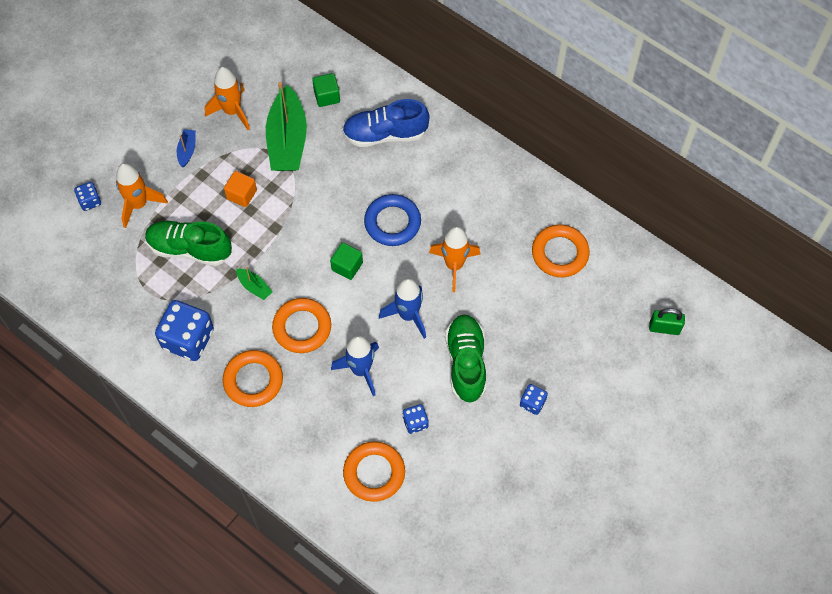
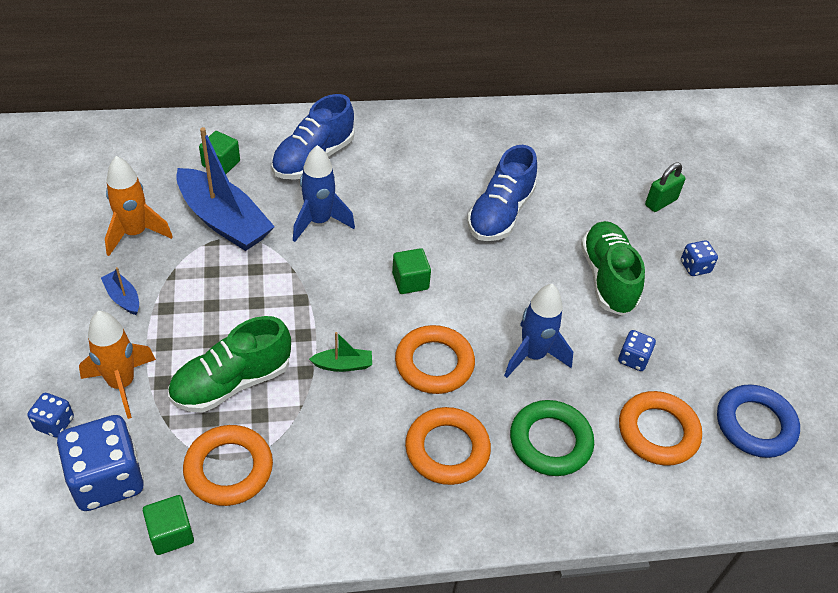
camera: 50 degrees left, 15 degrees down
blue dice [155,300,214,361] -> blue dice moved to [57,415,144,511]
orange cube [224,171,257,207] -> none
green boat [266,82,307,171] -> blue boat [176,127,275,251]
blue ring [364,194,421,246] -> blue ring moved to [717,385,800,458]
blue rocket [379,278,426,339] -> blue rocket moved to [293,145,355,242]
orange rocket [429,226,480,292] -> blue shoe [467,145,537,241]
green shoe [445,315,486,403] -> green shoe turned 45 degrees clockwise [581,221,645,316]
orange ring [532,225,590,277] -> orange ring moved to [183,425,273,506]
green padlock [649,308,685,335] -> green padlock moved to [645,162,686,212]
none -> green cube [143,495,194,555]
none -> green ring [510,400,594,476]

